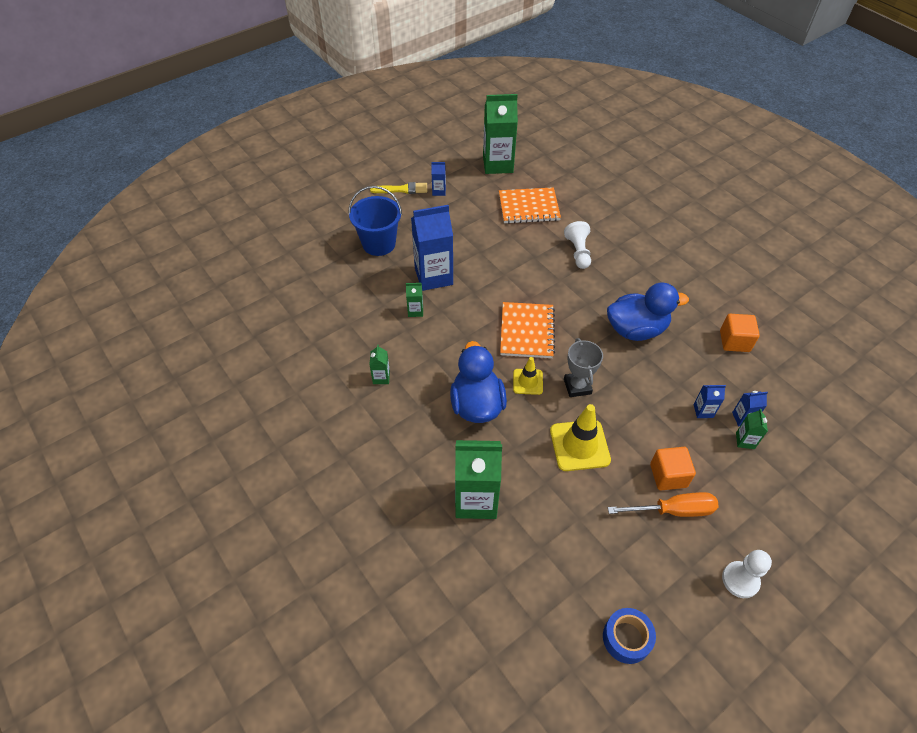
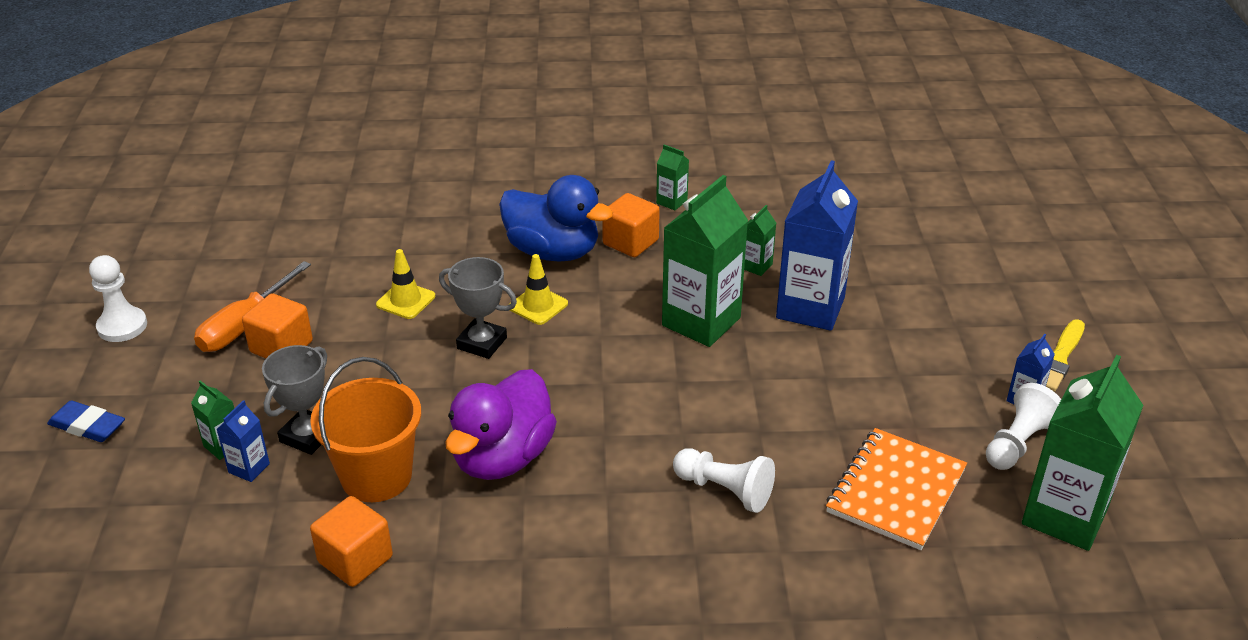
camera: 125 degrees right, 15 degrees down
blue bucket [348,186,402,256] -> none
green carton [455,440,502,519] -> green carton moved to [662,175,748,347]
orange notebook [500,302,555,358] -> none
yellow traffic cone [550,404,611,471] -> yellow traffic cone [376,249,435,319], size x0.59
blue tape [603,608,656,664] -> none
blue duck [607,283,689,341] -> purple duck [445,369,557,480]
blue carton [694,385,726,418] -> grey trophy [262,345,327,455]
none -> blue eraser [47,400,125,442]
none -> orange bucket [310,357,421,502]
none -> orange cube [602,193,660,257]
none -> white pawn [986,383,1061,470]

